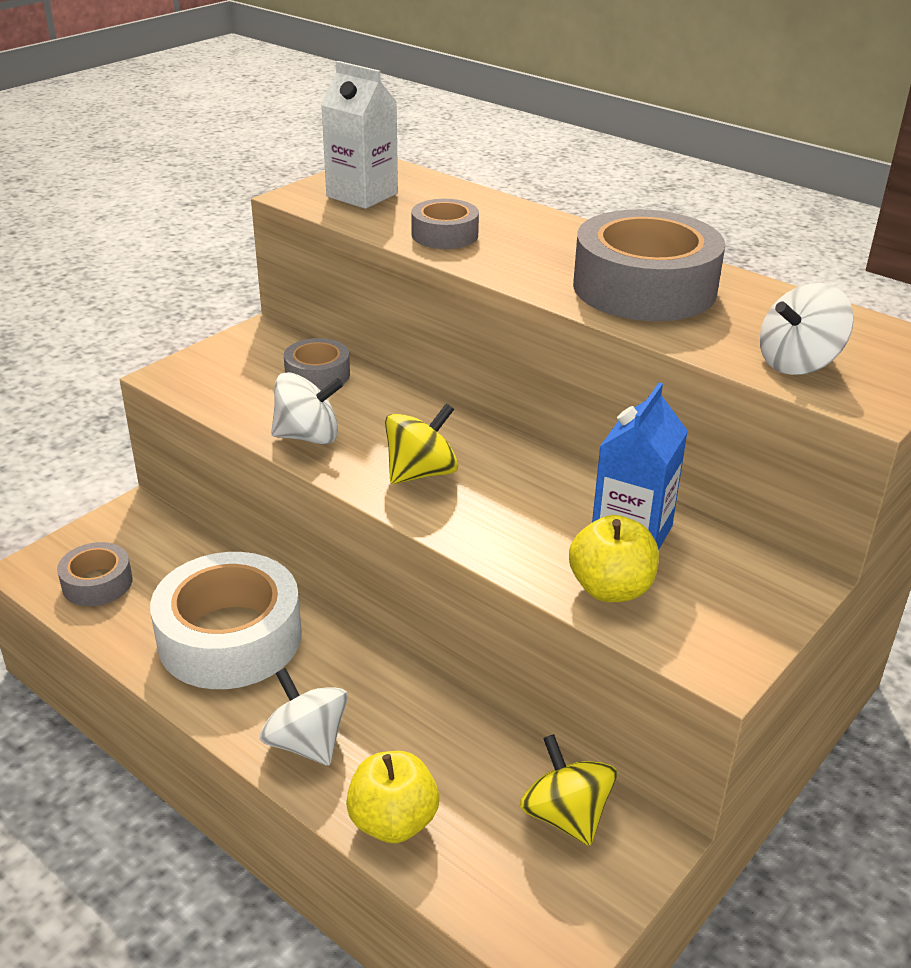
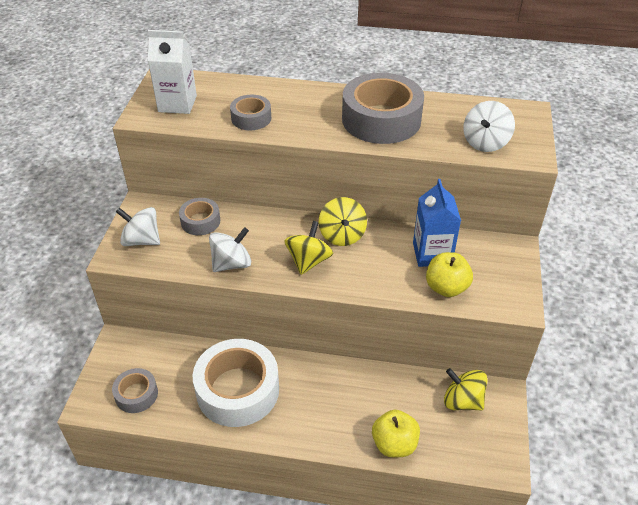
camera: 30 degrees left, 10 degrees up
white spinning top [260,668,348,766] -> white spinning top moved to [116,207,160,246]
none -> yellow spinning top [319,197,367,246]

